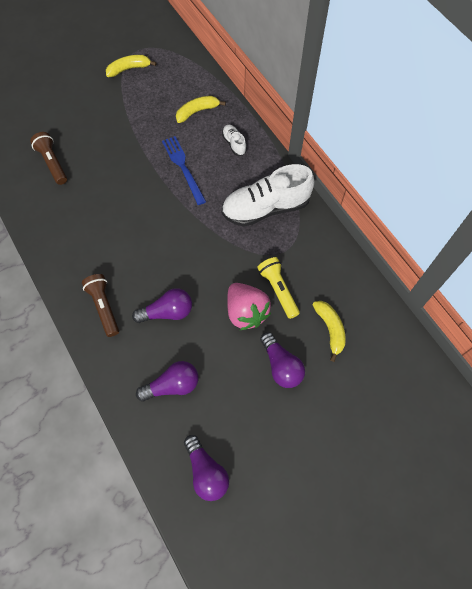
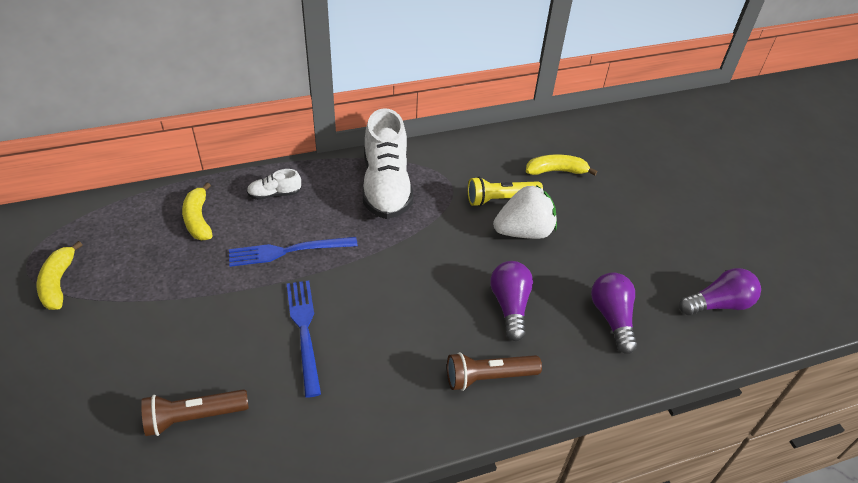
camera: 80 degrees left, 20 degrees down
pink strawberry [227,283,271,330] -> white strawberry [493,185,557,239]
purple light bulb [260,332,305,388] -> none
none -> blue fork [287,281,321,398]

